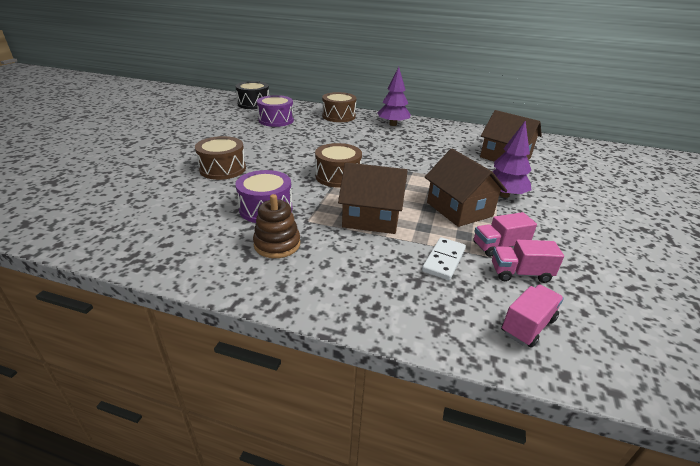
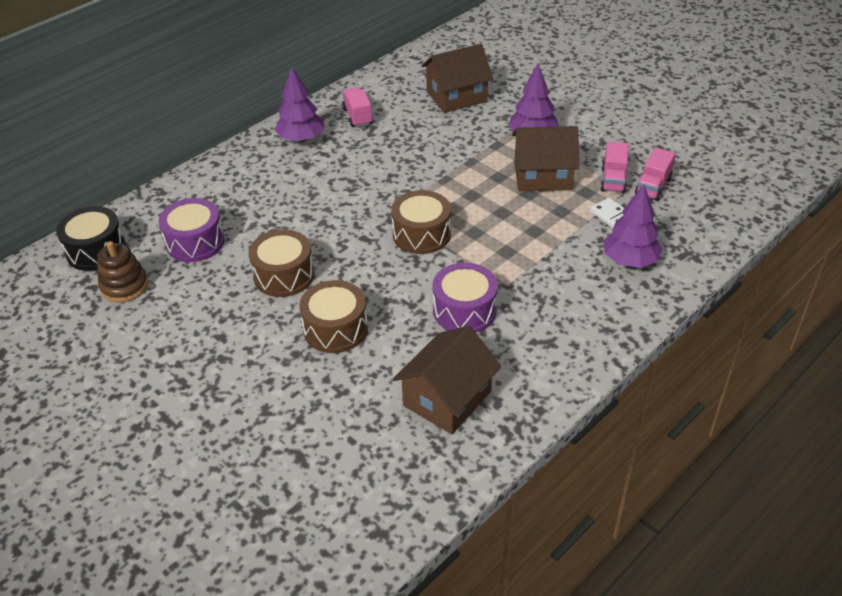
camera: 60 degrees left, 10 degrees up
brown stacking toy [253,194,300,258] -> brown stacking toy moved to [97,241,148,302]
brown drum [322,92,356,122] -> brown drum moved to [248,230,314,297]
brown house [338,162,408,234] -> brown house moved to [393,325,501,434]
pink truck [501,285,564,348] -> pink truck moved to [342,87,373,127]
none -> purple tree [603,184,663,268]

